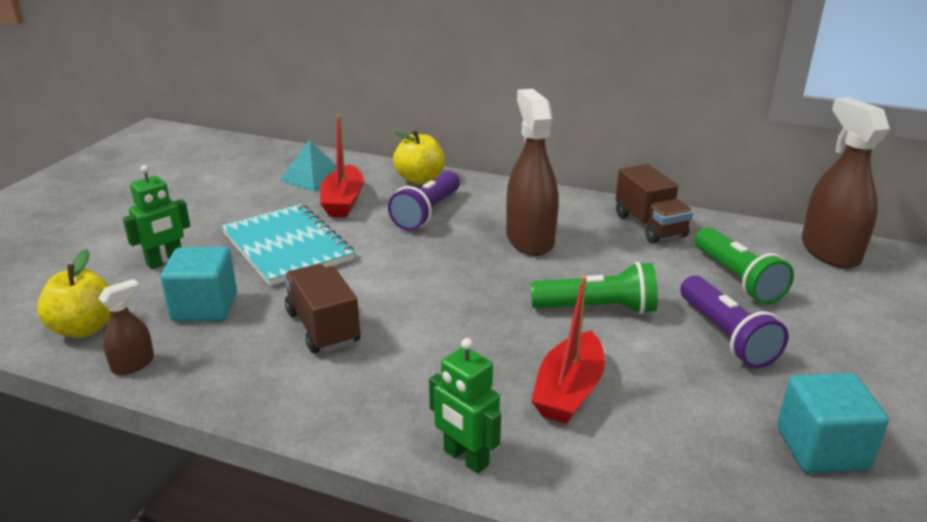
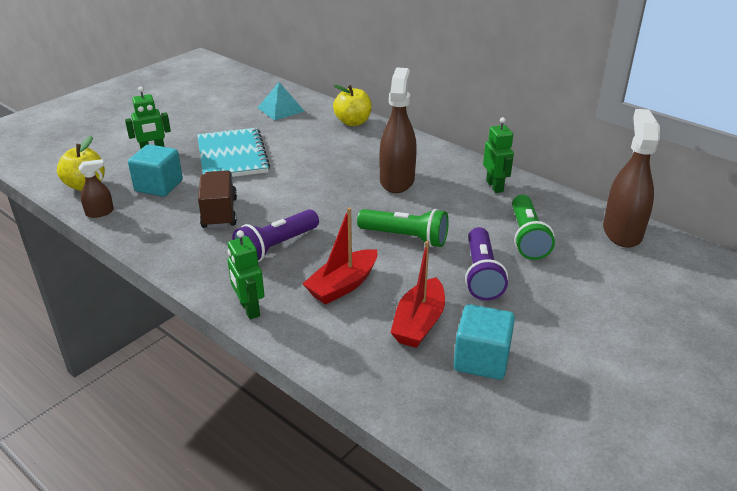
camera: 20 degrees right, 5 degrees up
red boat [320,114,364,217] -> red boat moved to [390,241,445,348]
purple flashlight [388,171,460,231] -> purple flashlight moved to [232,209,319,262]
brown truck [615,164,693,244] -> green robot [483,117,514,193]

